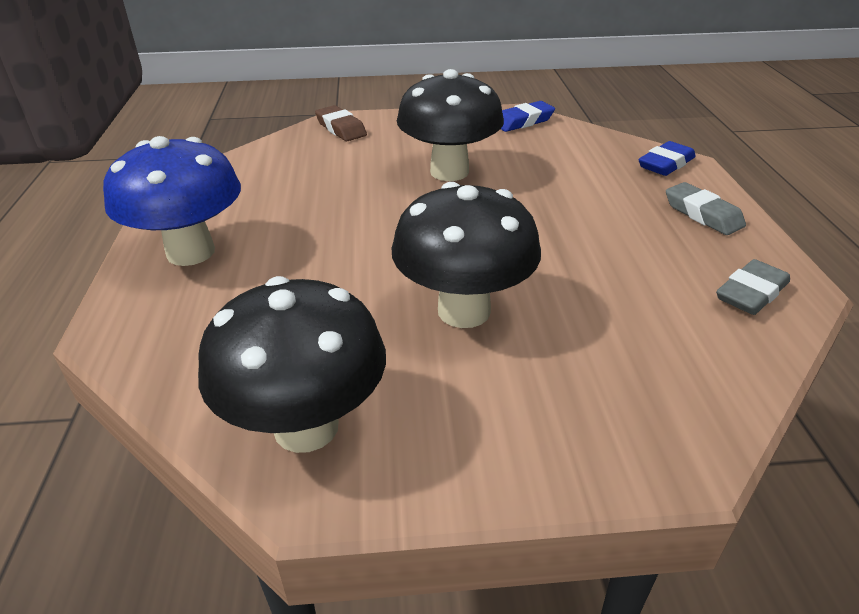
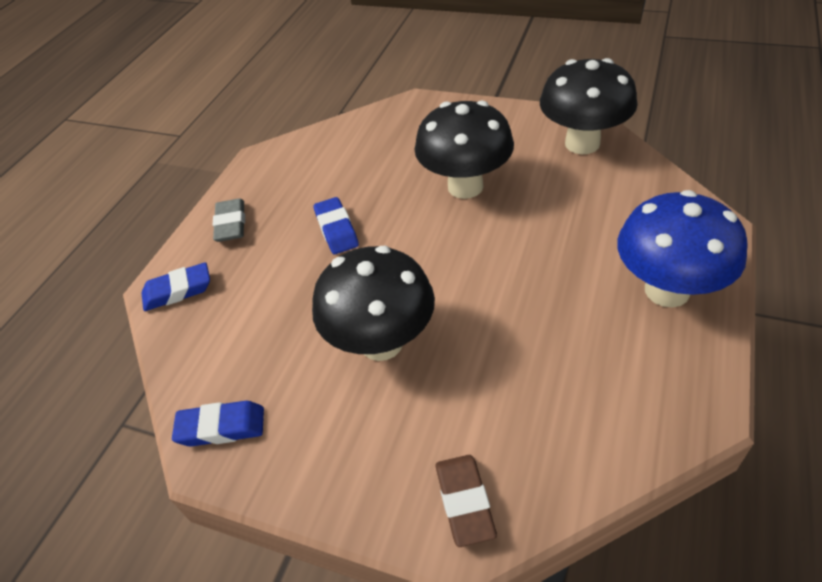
camera: 150 degrees left, 10 degrees up
grey eraser [716,259,790,315] -> none
none -> blue eraser [313,197,359,254]

